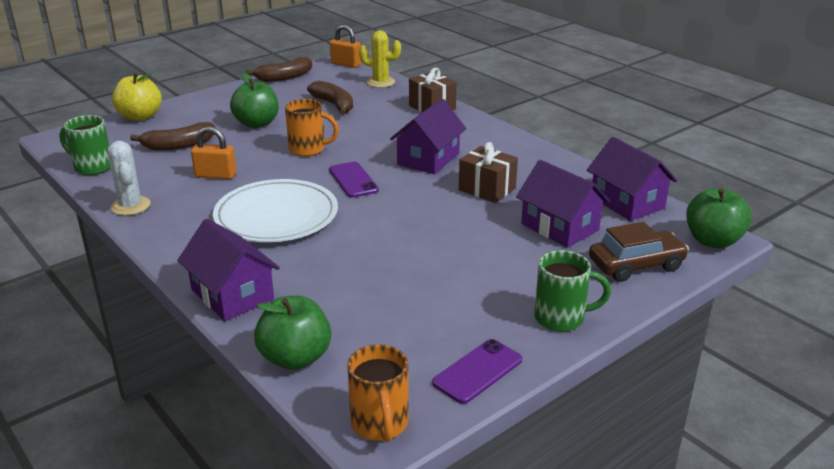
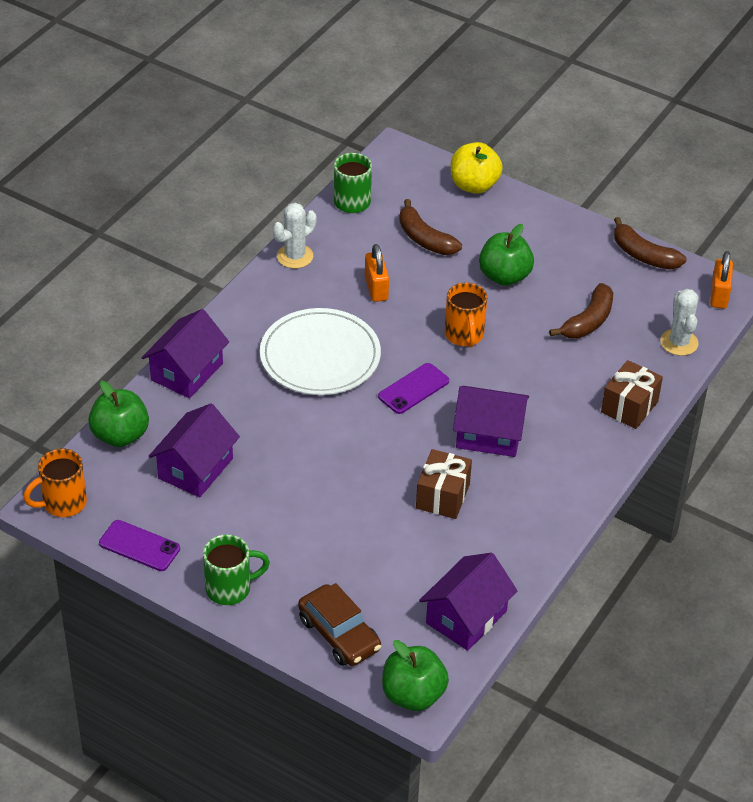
camera: 70 degrees right, 15 degrees up
yellow cactus [359,30,401,88] -> white cactus [660,289,699,356]
purple house [516,160,610,248] -> purple house moved to [149,403,240,498]
green mug [534,250,611,332] -> green mug turned 90 degrees counterclockwise [203,534,270,605]

